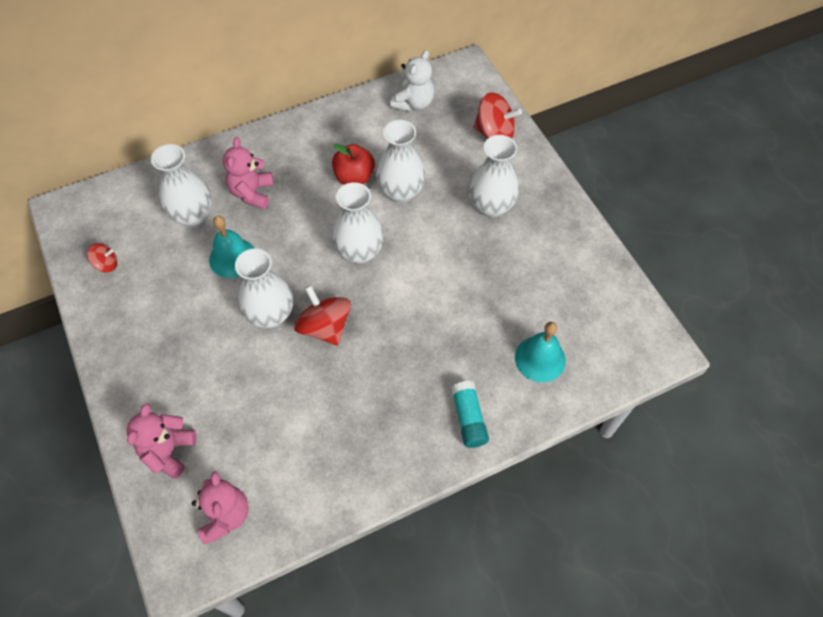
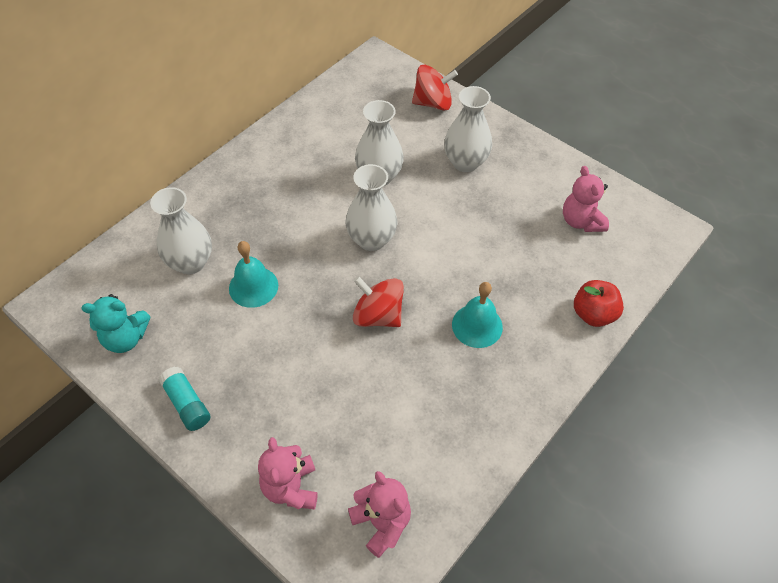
camera: 25 degrees left, 5 degrees down
red spinning top [87,243,117,272] -> turquoise teddy bear [81,294,151,353]
pink teddy bear [223,137,274,209] -> pink teddy bear moved to [563,166,609,232]
white vase [235,249,293,328] -> none
red apple [332,143,375,185] -> red apple moved to [574,280,624,327]
white teddy bear [390,50,434,112] -> none
turquoise glue stick [451,381,489,448] -> turquoise glue stick moved to [158,366,210,431]
turquoise bell [515,322,566,382] -> turquoise bell moved to [452,282,503,348]

